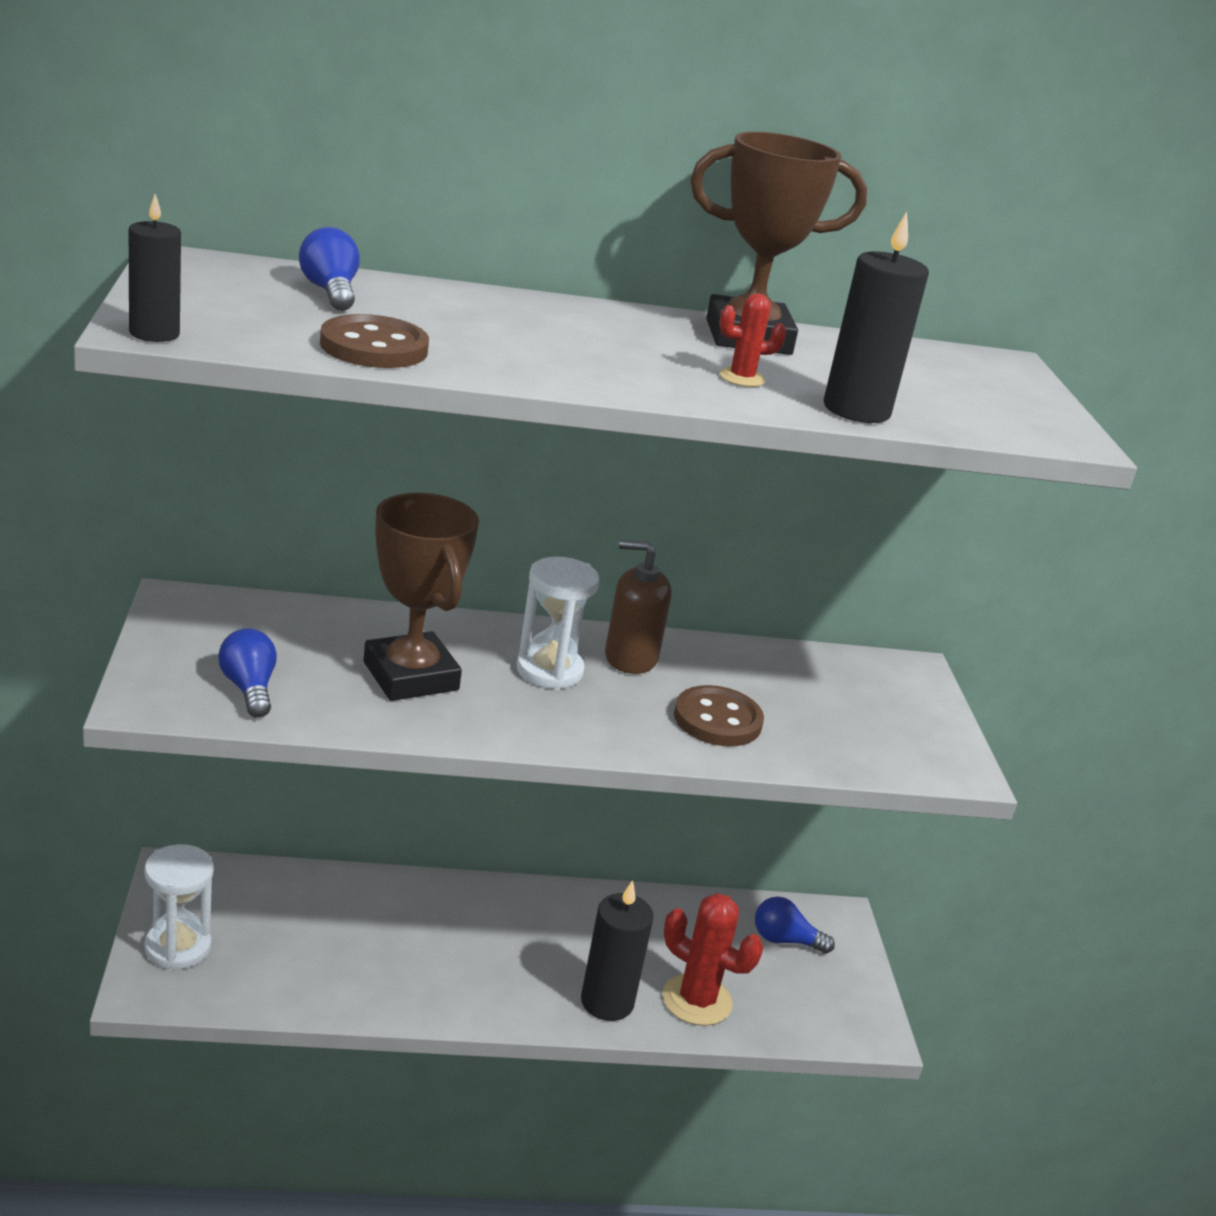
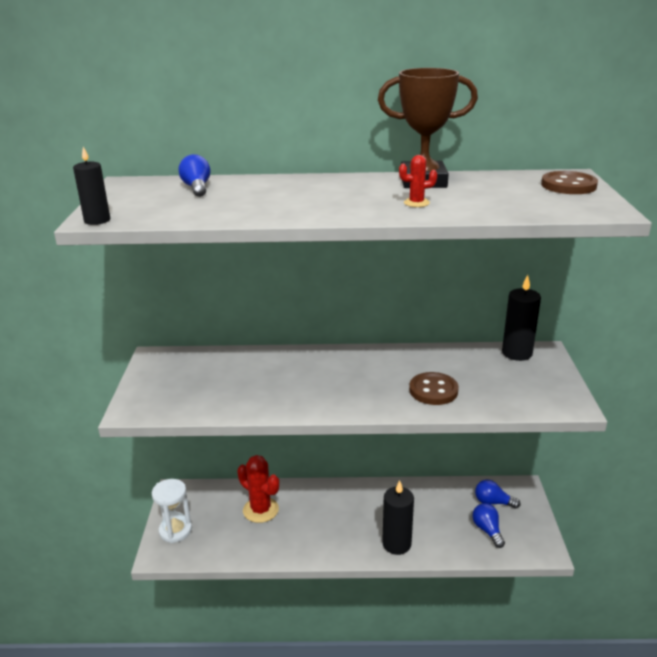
camera: 10 degrees right, 0 degrees up
blue light bulb [218,629,277,718] -> blue light bulb moved to [472,503,505,548]
brown button [320,314,429,368] -> brown button moved to [541,171,598,194]
brown trophy [363,493,479,701] -> none
white hourglass [516,557,600,690] -> none
brown soap dispenser [605,540,671,674] -> none
red cactus [662,893,763,1026] -> red cactus moved to [237,455,279,523]
black candle [824,212,929,423] -> black candle moved to [502,275,541,361]

